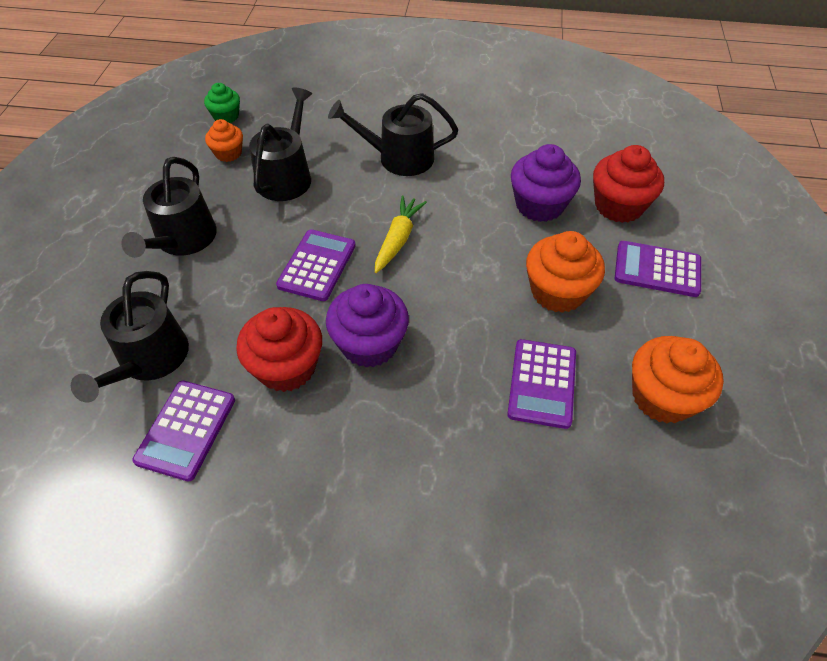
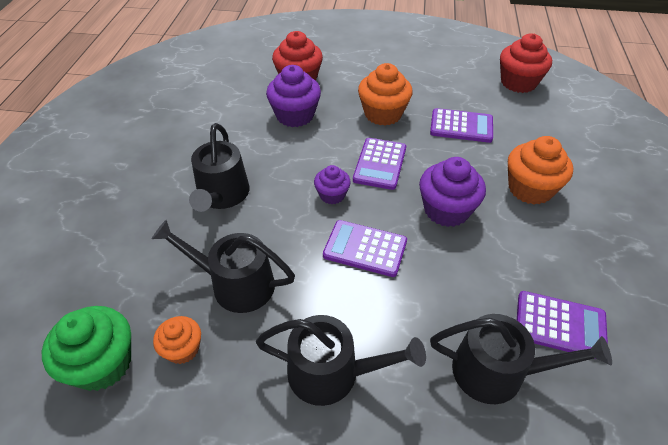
camera: 90 degrees left, 5 degrees down
green cupcake [204,83,240,123] -> green cupcake [42,306,131,391], size x1.71
red cupcake [236,307,322,392] -> red cupcake moved to [500,34,552,93]
yellow carrot [375,195,427,273] -> purple cupcake [314,165,351,204]
purple calculator [615,241,701,297] -> purple calculator moved to [353,138,406,190]
orange cupcake [632,336,724,423] -> orange cupcake moved to [508,136,573,204]

